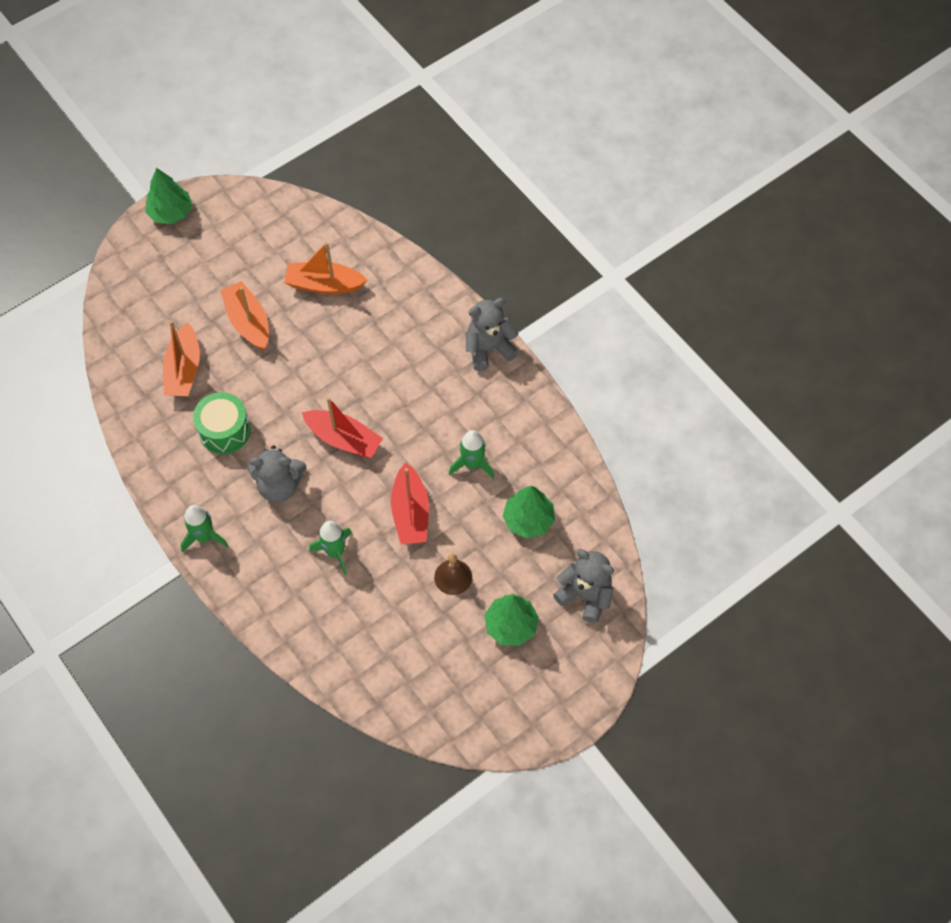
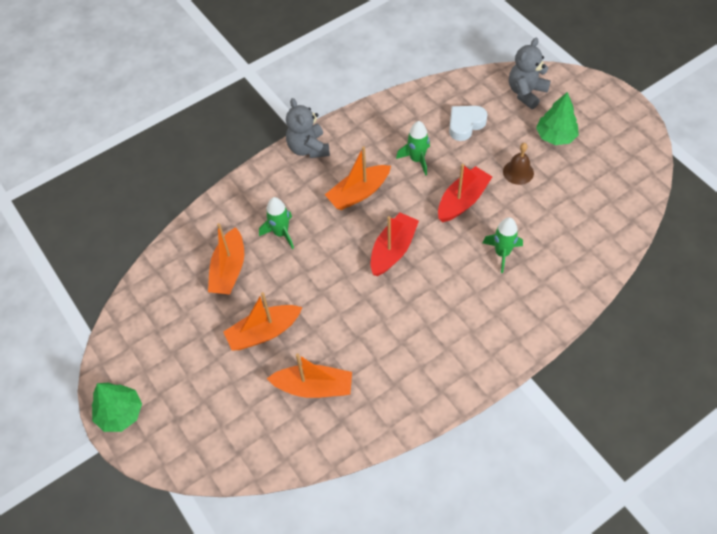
camera: 85 degrees left, 5 degrees down
green rocket [181,505,229,552] -> green rocket moved to [259,197,294,249]
green drum [193,392,251,454] -> none
grey teddy bear [248,445,306,502] -> none
red boat [391,463,429,544] -> red boat turned 45 degrees counterclockwise [438,164,492,222]
green tree [503,486,555,539] -> white heart [449,106,488,141]
none -> orange boat [325,147,391,210]

